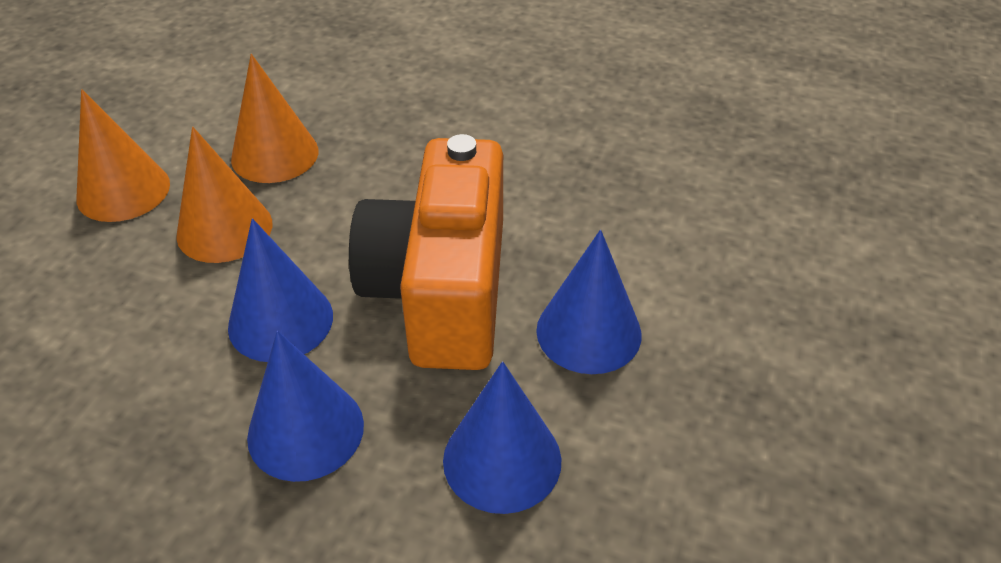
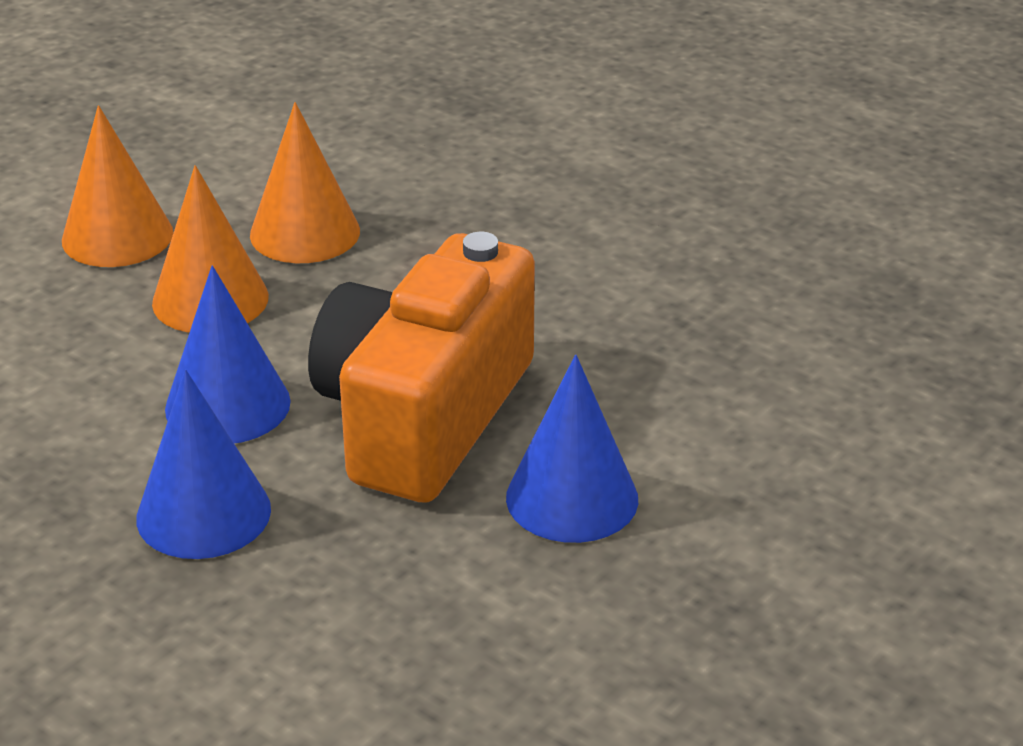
camera: 20 degrees right, 10 degrees down
blue cone [443,361,561,514] -> none

